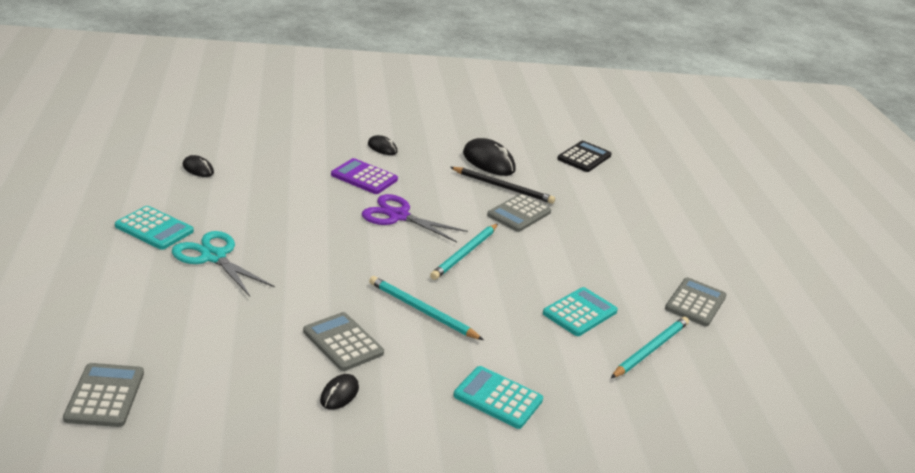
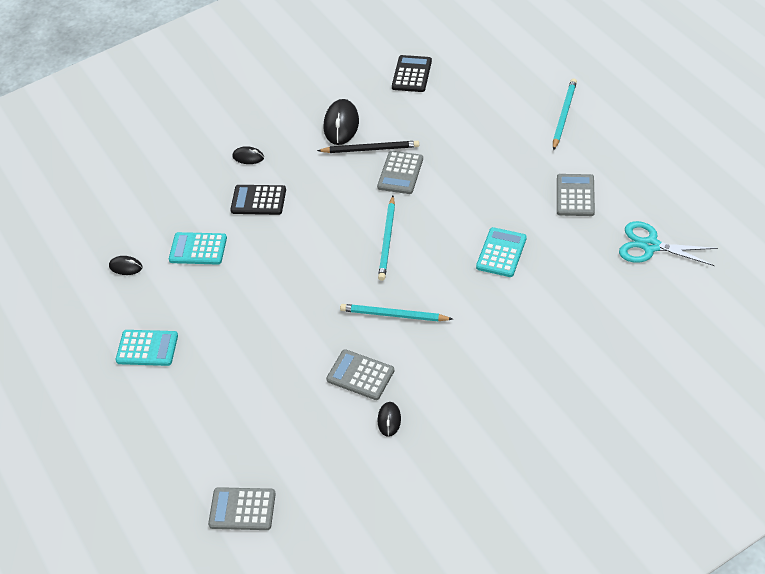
camera: 15 degrees left, 20 degrees up
grey calculator [63,363,144,427] -> grey calculator turned 60 degrees counterclockwise [208,487,276,530]
turquoise scissors [172,231,275,297] -> turquoise scissors moved to [619,221,718,266]
purple calculator [331,158,398,194] -> black calculator [230,185,286,215]
purple scissors [362,194,468,242] -> none
turquoise calculator [453,366,543,429] -> turquoise calculator moved to [169,232,227,265]
black mouse [463,138,516,176] -> black mouse turned 75 degrees clockwise [324,99,359,145]
turquoise pencil [611,317,689,378] -> turquoise pencil moved to [553,78,577,151]

